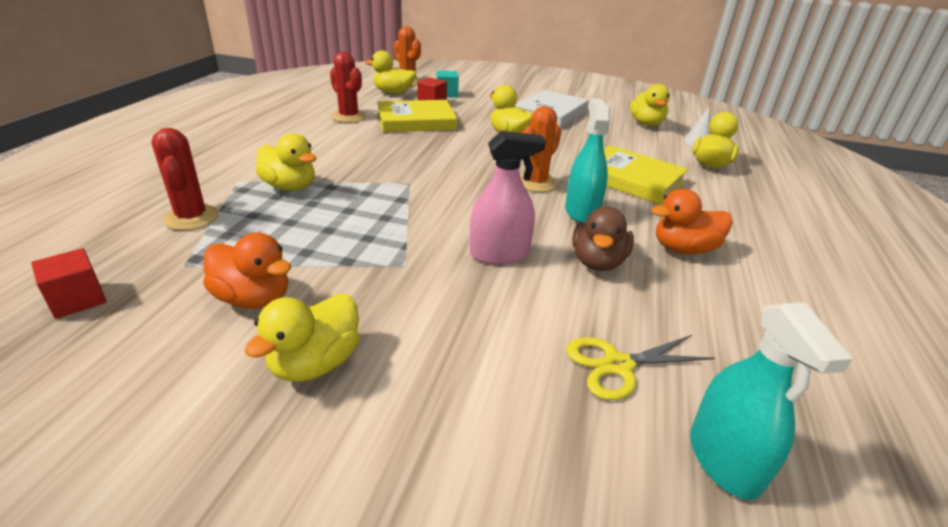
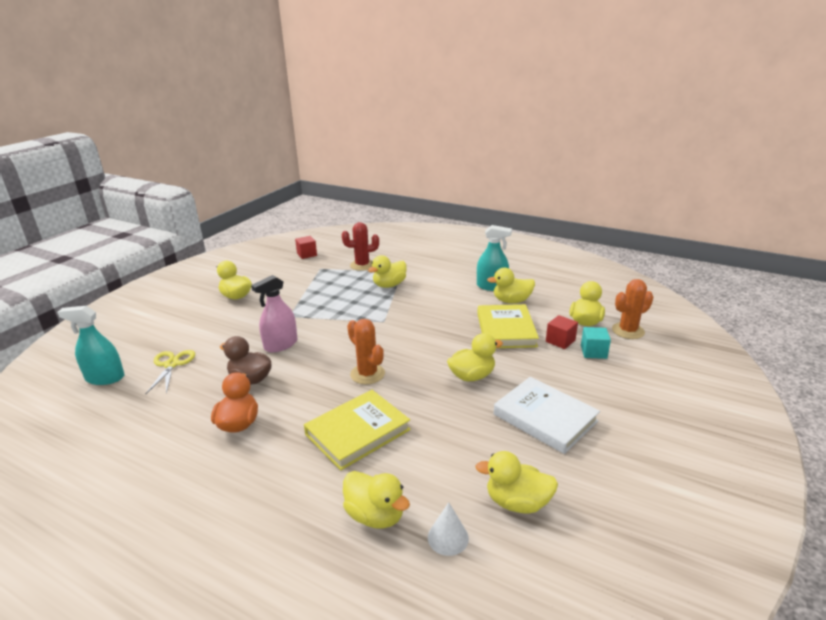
camera: 105 degrees right, 5 degrees down
orange duck [203,233,291,309] -> none
red cactus [330,52,366,123] -> yellow duck [487,267,535,303]
pink spray bottle [470,131,546,265] -> pink spray bottle turned 45 degrees clockwise [251,275,297,352]
turquoise spray bottle [565,98,610,224] -> turquoise spray bottle moved to [477,225,512,291]

